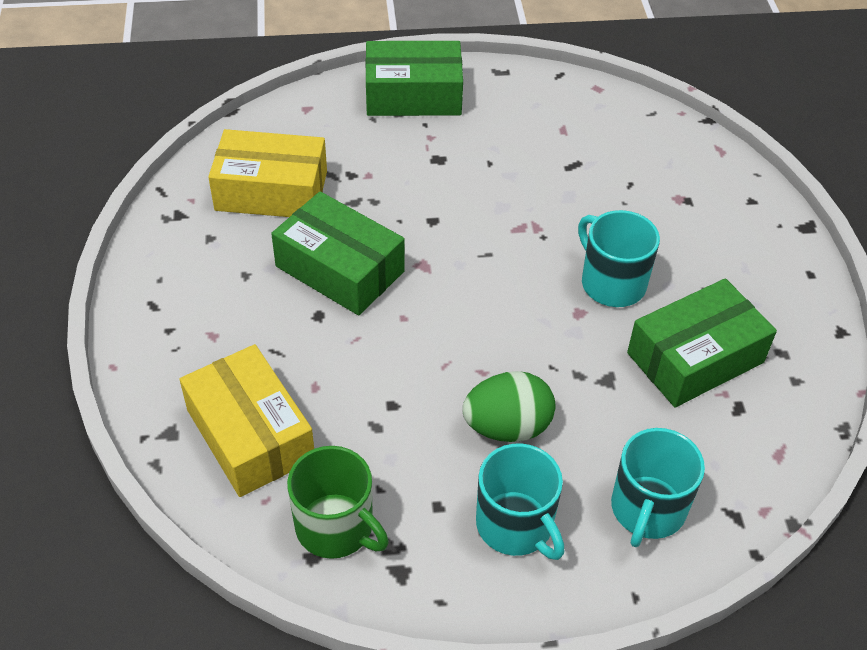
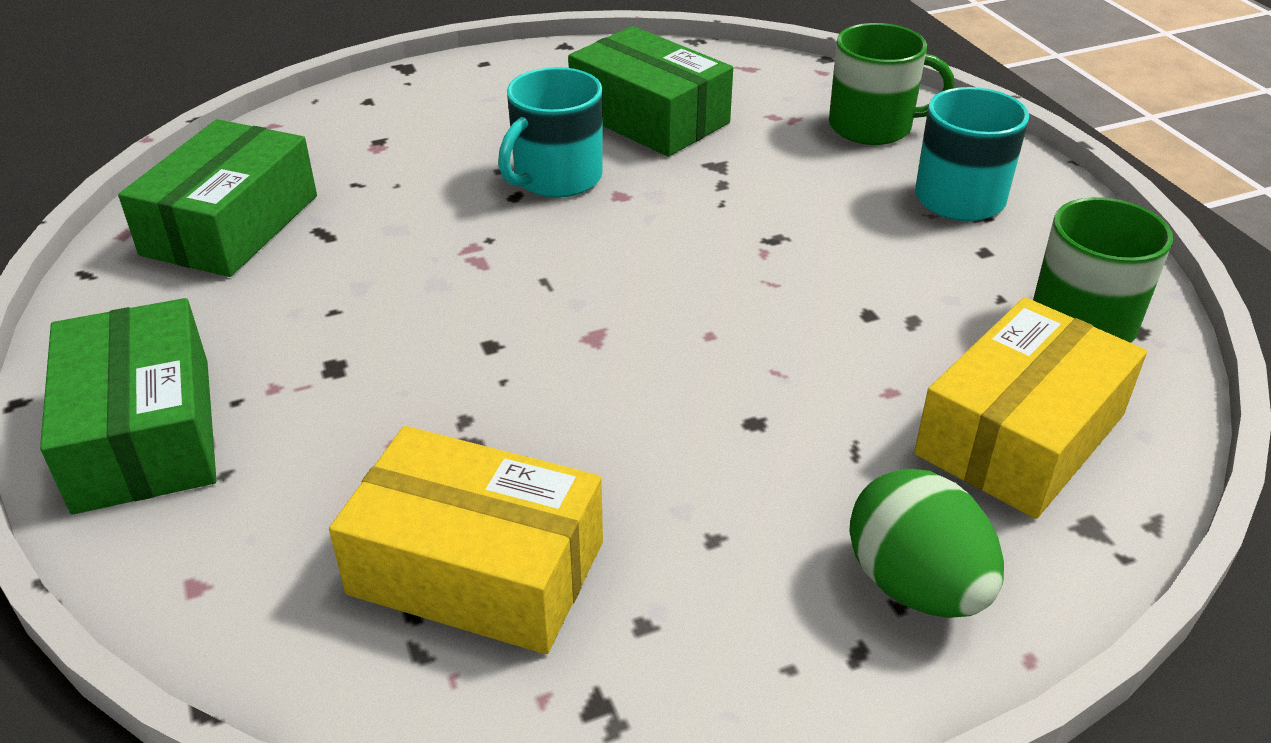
camera: 105 degrees left, 10 degrees down
yellow box [208,129,327,217] -> yellow box turned 60 degrees counterclockwise [329,426,603,654]
green box [271,191,405,315] -> green box moved to [118,119,317,277]
green egg [462,371,555,442] -> green egg moved to [849,469,1004,618]
turquoise mug [611,428,705,547] -> green mug [829,23,954,145]

